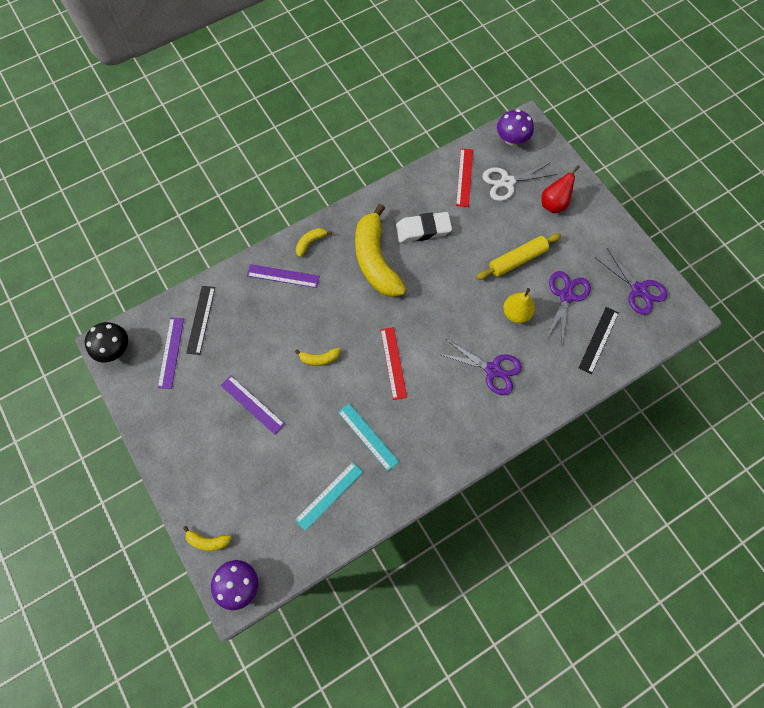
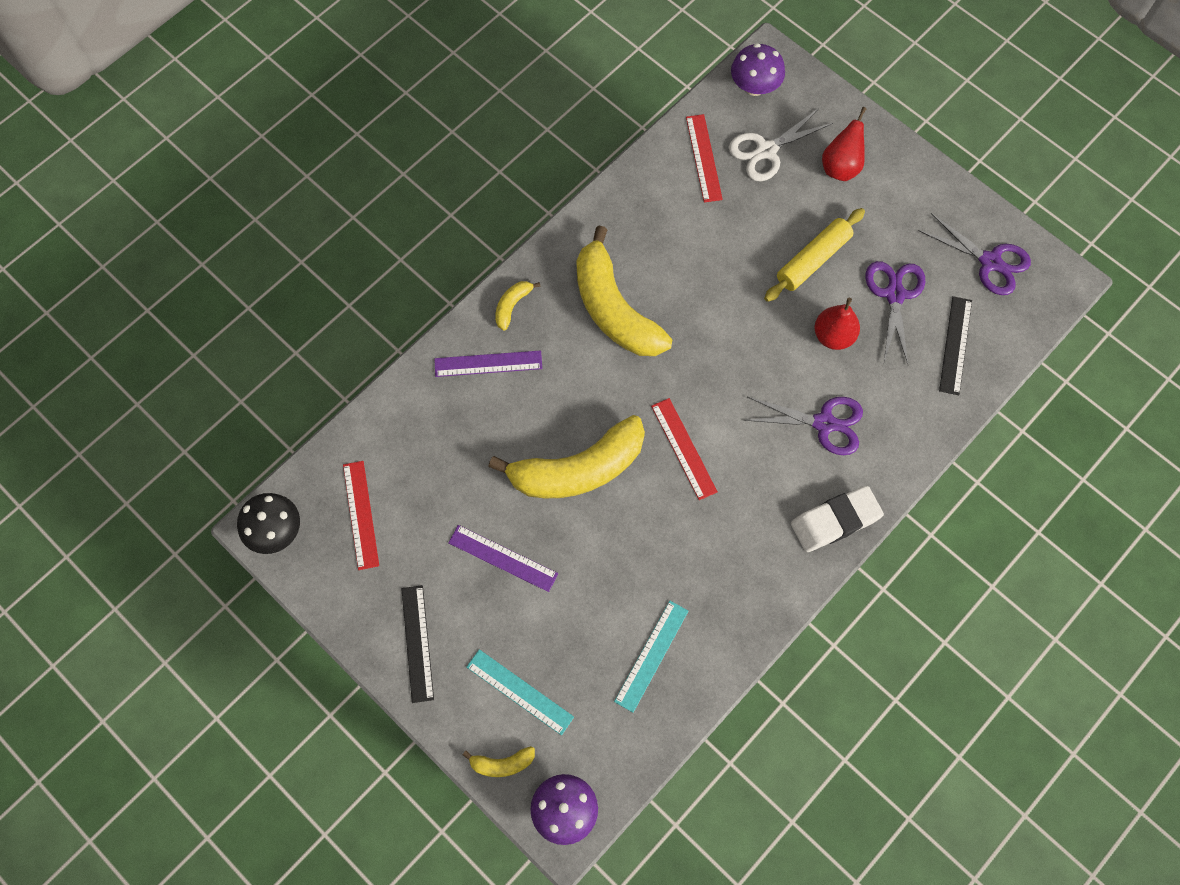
camera: 15 degrees left, 0 degrees up
purple ruler [158,318,184,389] -> red ruler [343,461,379,570]
black ruler [186,286,215,355] -> black ruler moved to [401,585,434,703]
yellow banana [295,348,340,366] -> yellow banana [488,415,645,498], size x2.39
turquoise ruler [338,403,399,471] -> turquoise ruler moved to [467,649,574,735]
white eraser [396,212,452,243] -> white eraser moved to [791,485,884,552]
yellow pear [503,288,535,323] -> red pear [815,298,860,350]

